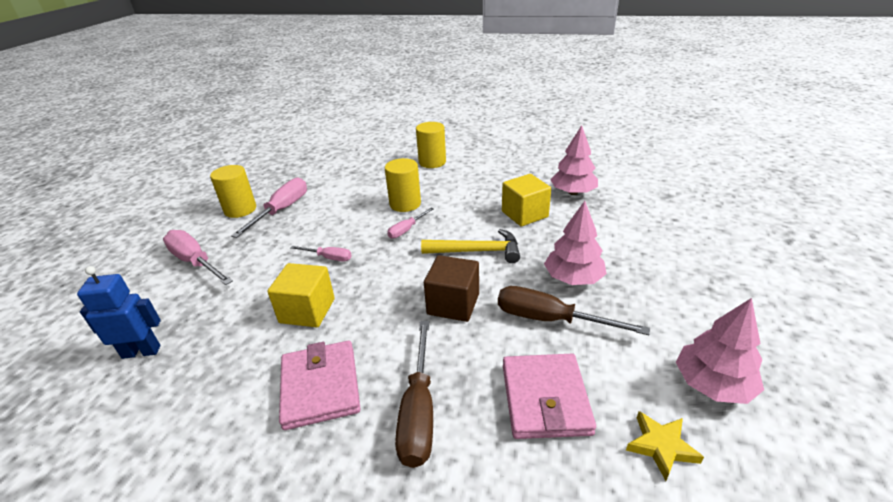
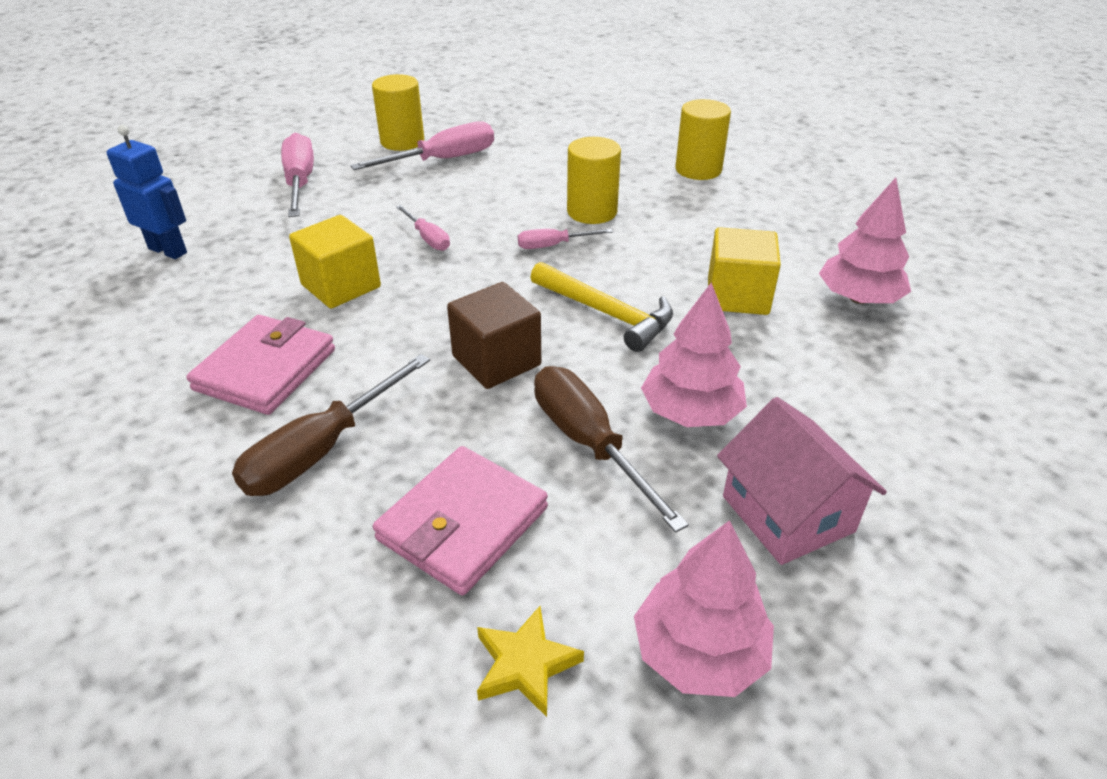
camera: 35 degrees right, 5 degrees up
none -> pink house [717,397,887,565]

